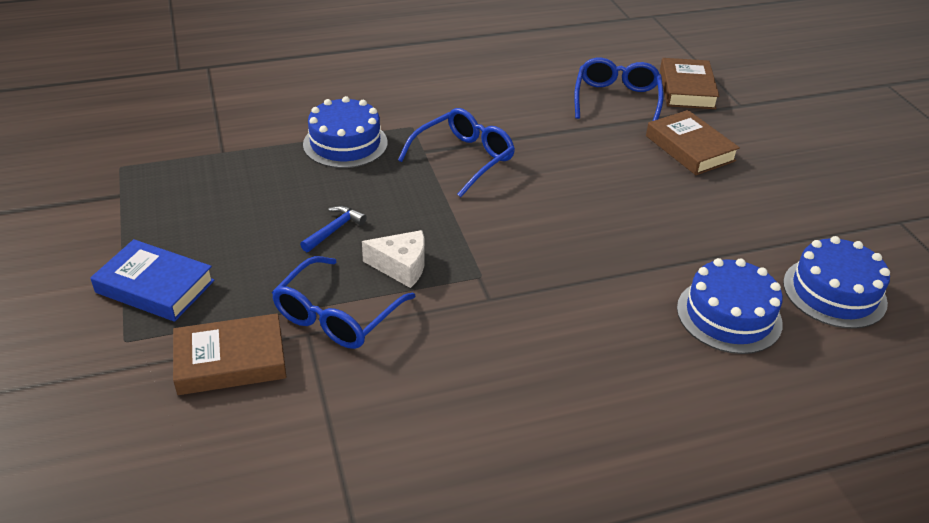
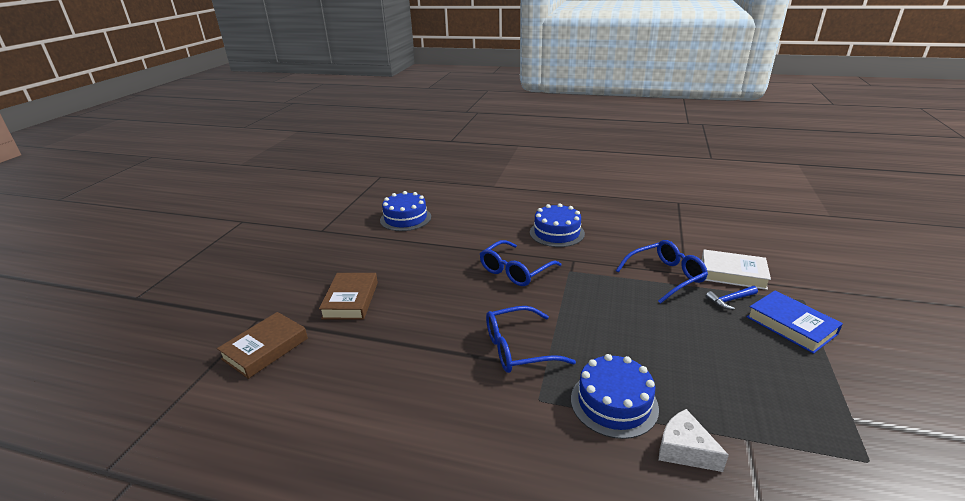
camera: 145 degrees left, 10 degrees down
brown book [173,313,286,395] -> white book [701,250,771,290]
blue hammer [300,206,367,252] -> blue hammer moved to [705,286,758,310]
white cheese [362,230,425,288] -> white cheese moved to [659,409,729,472]
blue glasses [574,58,664,121] -> blue glasses moved to [480,240,562,286]
blue cake [677,258,783,354] -> blue cake moved to [530,203,585,247]

